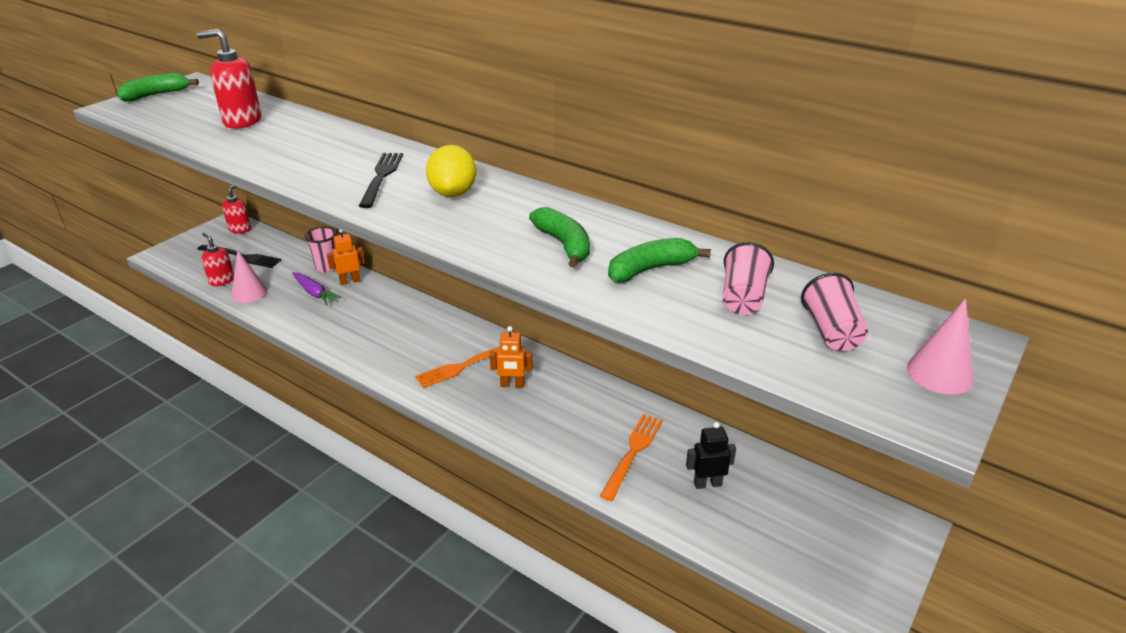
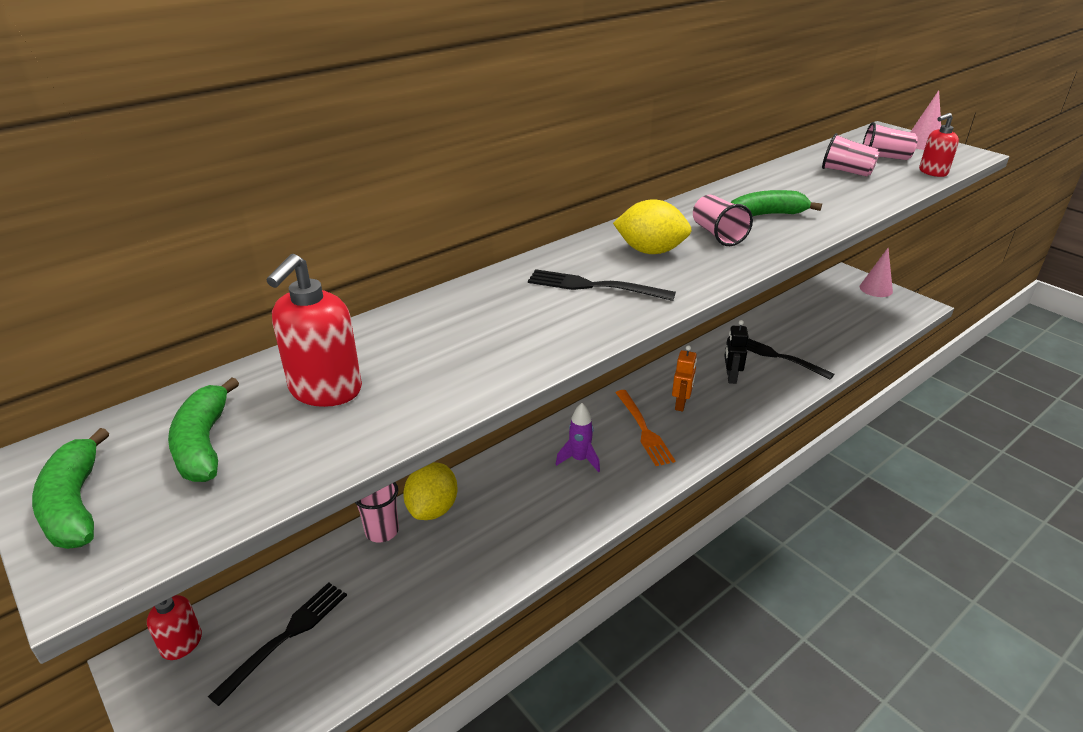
camera: 75 degrees left, 0 degrees up
red soap dispenser [202,233,234,286] -> red soap dispenser moved to [919,113,959,177]
pink cone [231,250,267,303] -> pink cone moved to [860,248,893,297]
purple carrot [292,272,341,305] -> none
orange robot [327,229,365,285] -> yellow lemon [403,462,457,520]
orange fork [600,414,663,501] -> black fork [746,338,834,379]
green banana [608,238,711,283] -> green banana moved to [168,378,239,482]
black robot [686,422,736,489] -> black robot moved to [724,320,749,384]
none -> purple rocket [556,403,600,472]
none -> pink cup [693,195,753,246]

